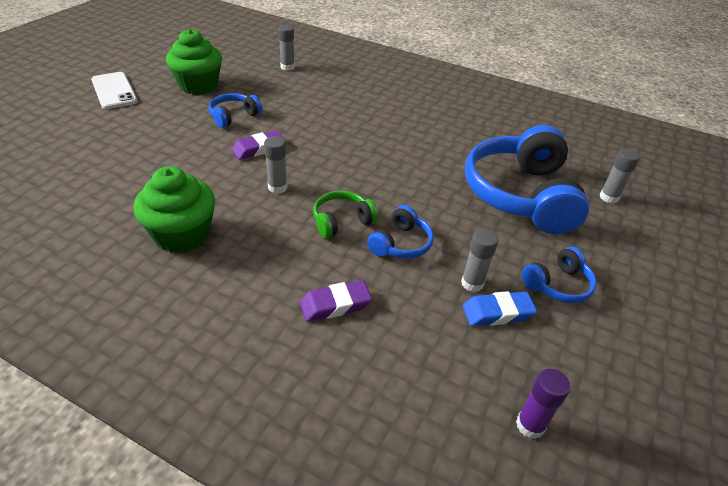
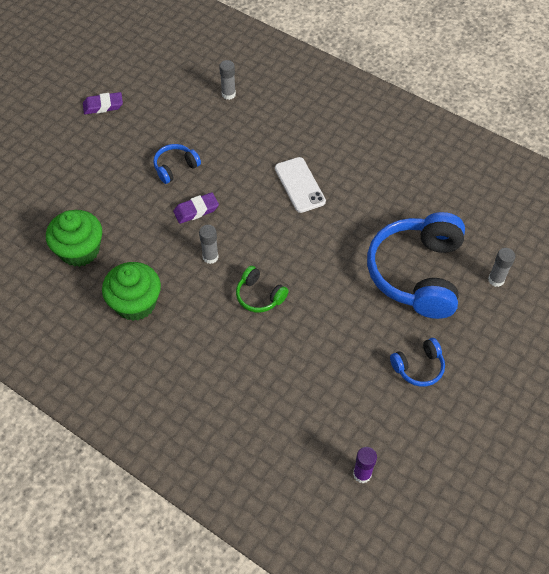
camera: 10 degrees right, 15 degrees up
white phone [91,72,137,109] -> white phone moved to [275,157,326,213]
green cupcake [166,29,222,94] -> green cupcake moved to [46,210,102,267]
purple eraser [300,280,372,322] -> purple eraser moved to [83,92,123,114]
green headphones [313,191,378,238] -> green headphones turned 120 degrees counterclockwise [236,266,288,313]
blue headphones [367,205,434,259] -> none
grey glue stick [461,229,498,292] -> none
blue eraser [463,291,537,326] -> none

